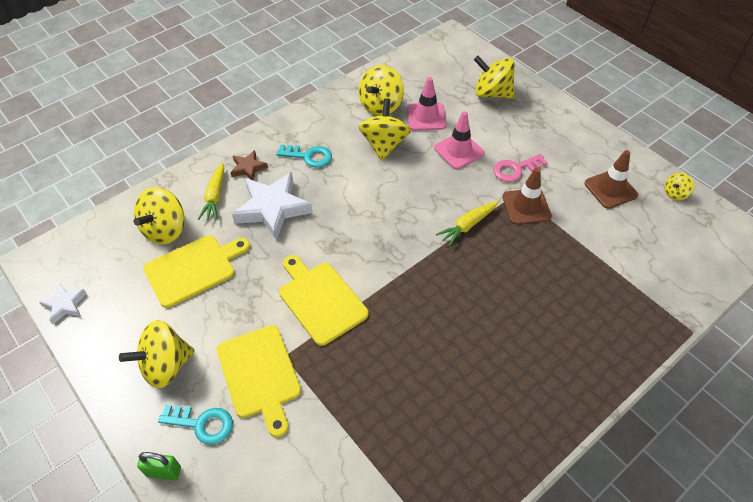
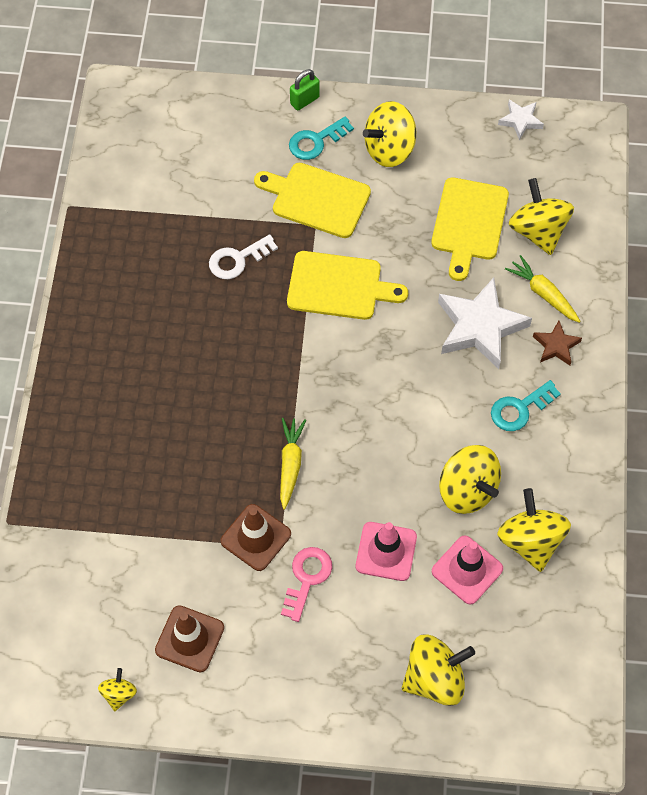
camera: 135 degrees right, 10 degrees up
yellow spinning top [119,320,195,388] -> yellow spinning top turned 135 degrees counterclockwise [363,101,416,167]
none -> white key [209,234,278,279]

